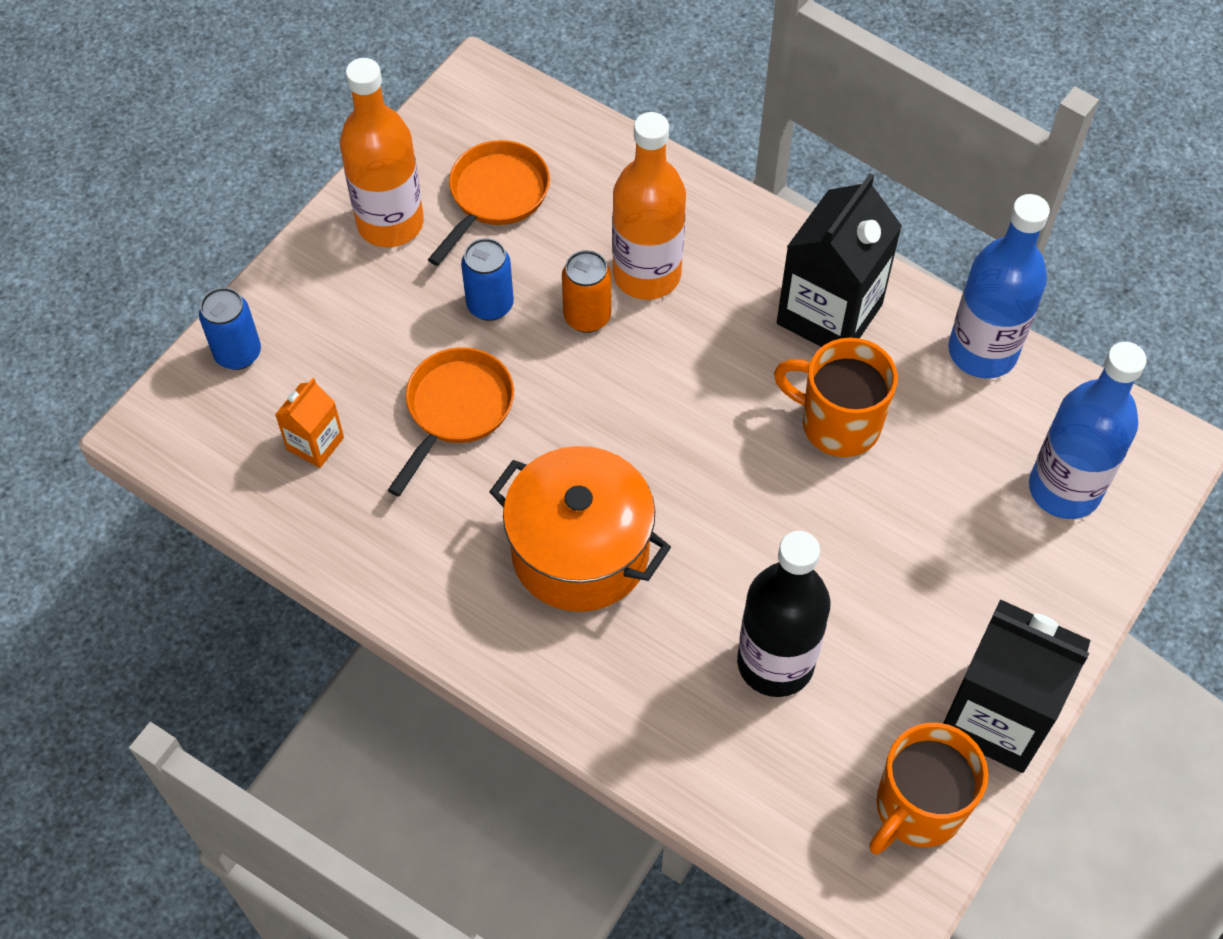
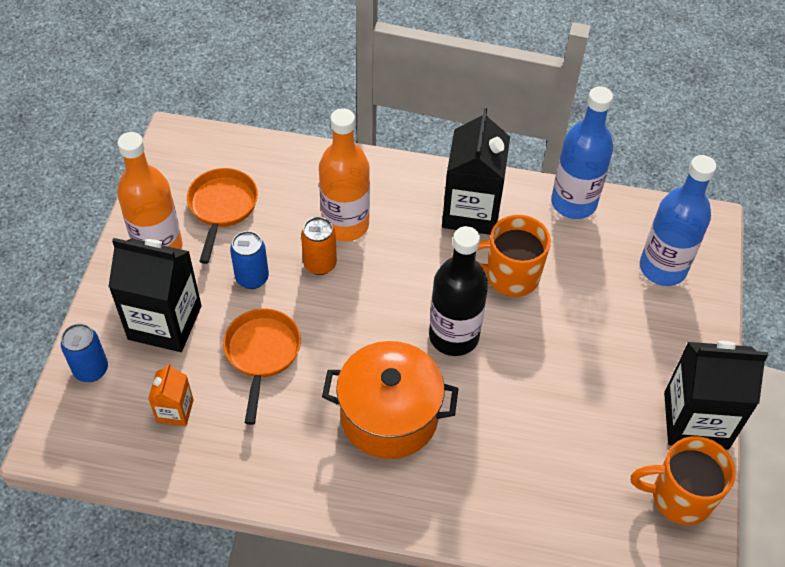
camera: 25 degrees left, 5 degrees down
black bottle [737,531,830,697] -> black bottle moved to [429,226,488,356]
orange mug [869,723,988,855] -> orange mug turned 75 degrees clockwise [631,436,736,525]
none -> black carton [108,238,202,352]

